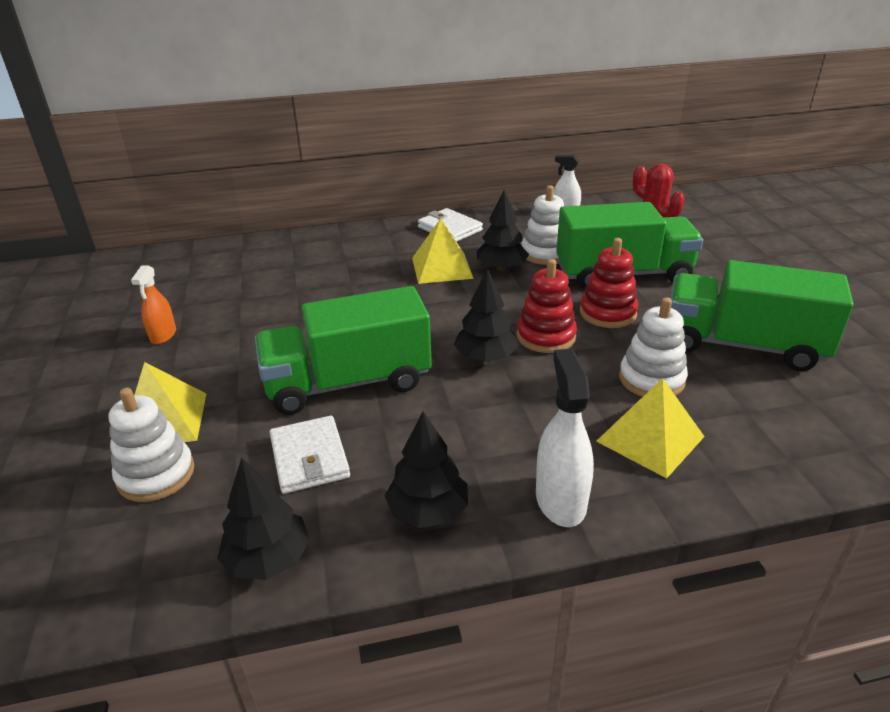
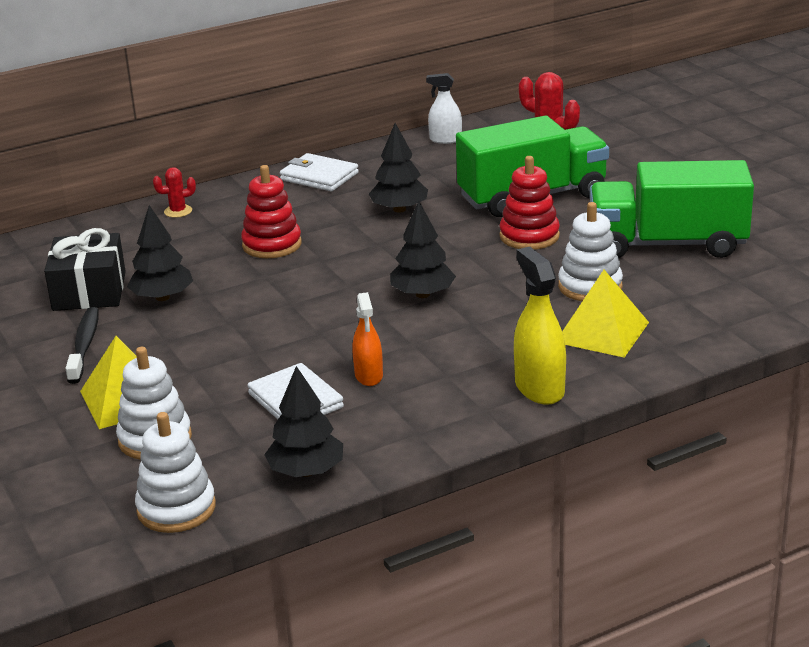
camera: 15 degrees left, 5 degrees down
orange spray bottle [131,265,176,344] -> orange spray bottle moved to [352,292,383,386]
green truck [255,286,432,415] -> none
black tree [384,412,468,528] -> black tree moved to [127,205,193,301]
yellow pyramid [412,218,474,284] -> none
red stacking toy [517,259,577,353] -> red stacking toy moved to [241,165,302,258]
white stacking toy [521,185,564,265] -> white stacking toy moved to [135,412,216,533]
white spray bottle [536,349,594,527] -> yellow spray bottle [514,247,566,405]
none -> black gift [44,228,126,311]
none -> black toothbrush [65,307,99,384]
none -> red cactus [153,167,196,218]

